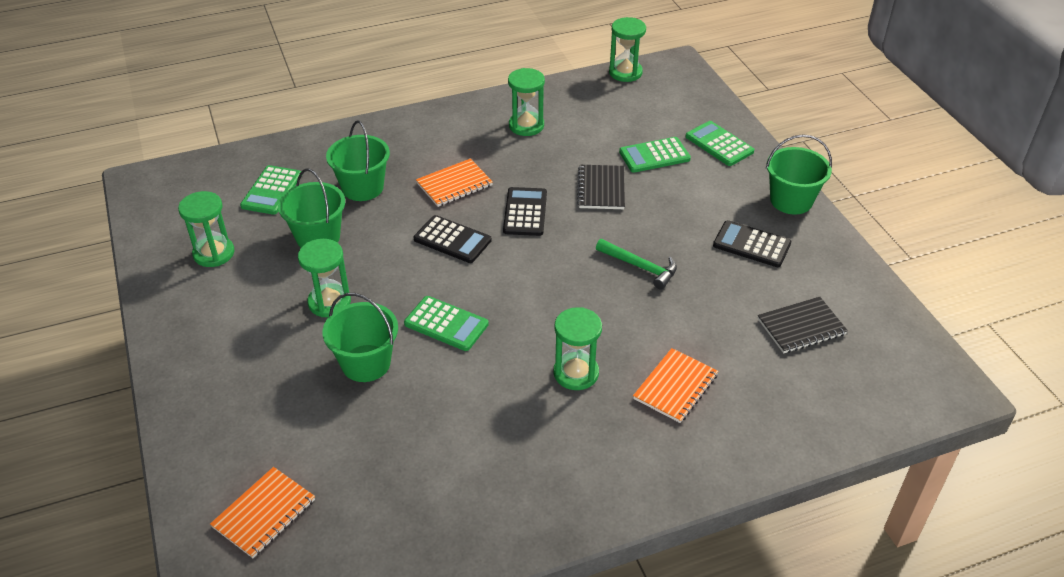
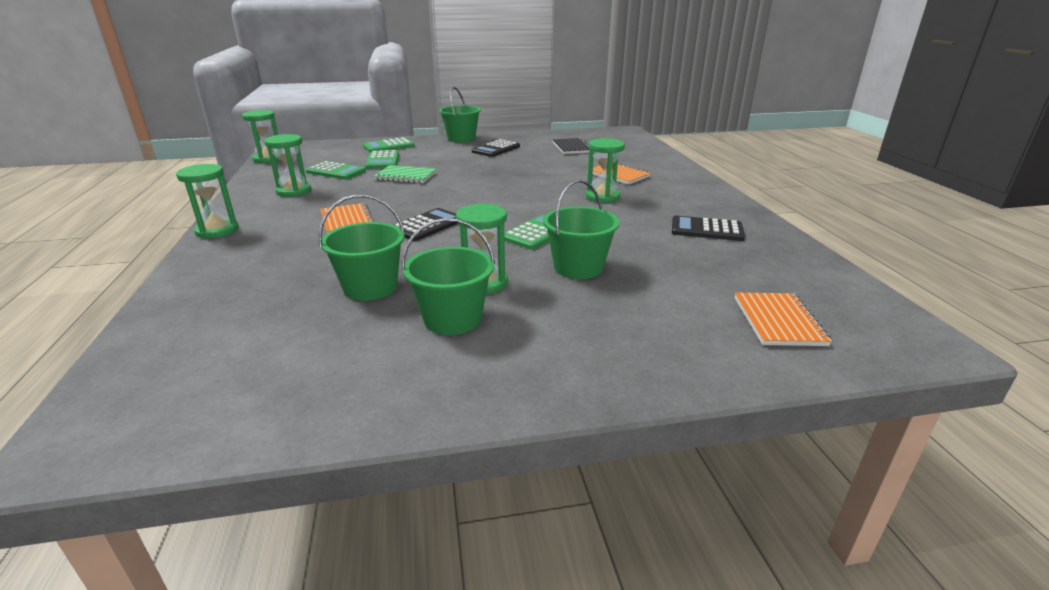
camera: 80 degrees left, 15 degrees down
green hourglass [178,191,235,267] -> green hourglass moved to [176,164,239,239]
orange notebook [210,467,315,558] -> orange notebook turned 45 degrees clockwise [735,293,832,346]
green calculator [240,165,301,215] -> green calculator moved to [306,161,366,180]
green bucket [326,120,390,201] -> green bucket moved to [401,218,495,335]
black calculator [503,187,547,236] -> black calculator moved to [672,216,745,241]
black notebook [577,165,625,209] -> green notebook [374,165,437,183]
green hammer [596,239,677,290] -> none

